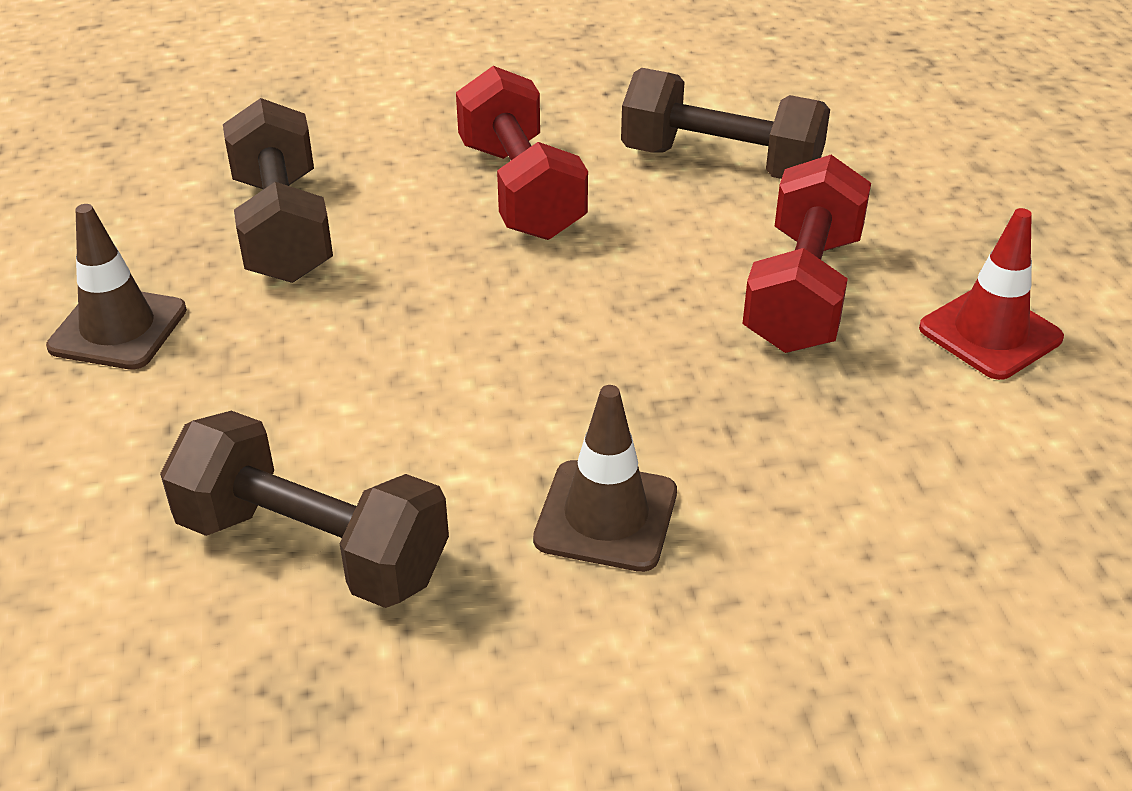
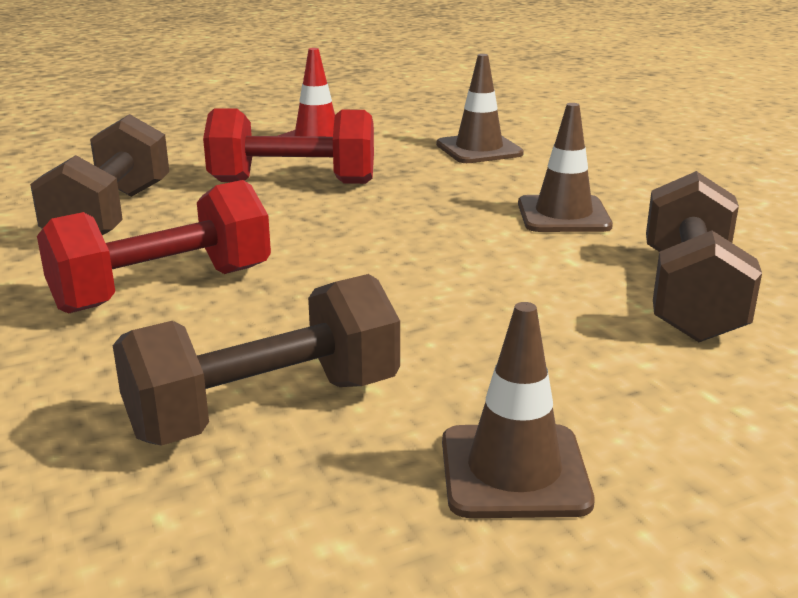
camera: 105 degrees left, 15 degrees down
none -> brown traffic cone [436,54,524,163]

